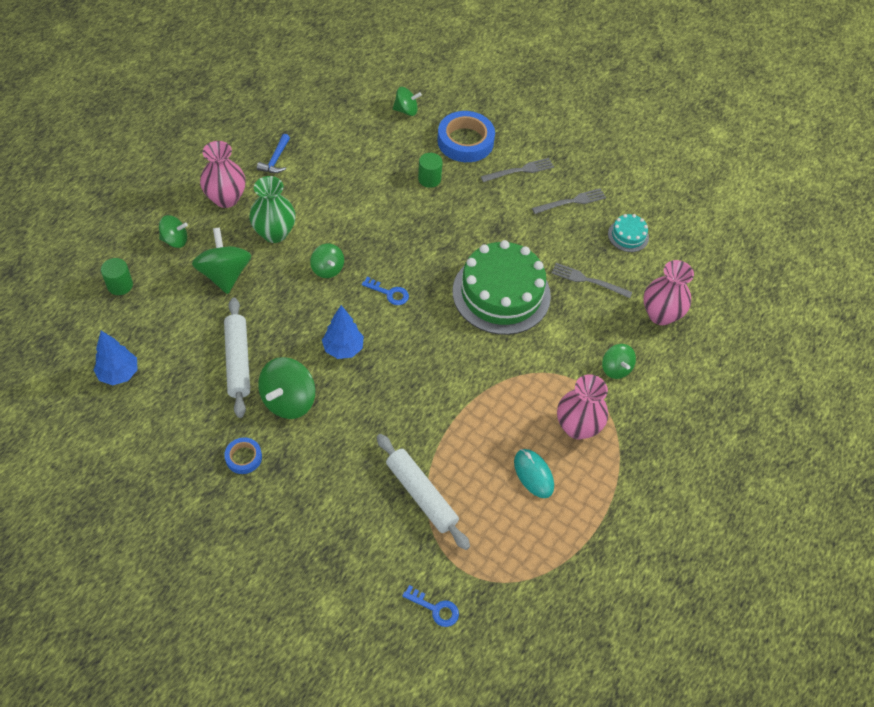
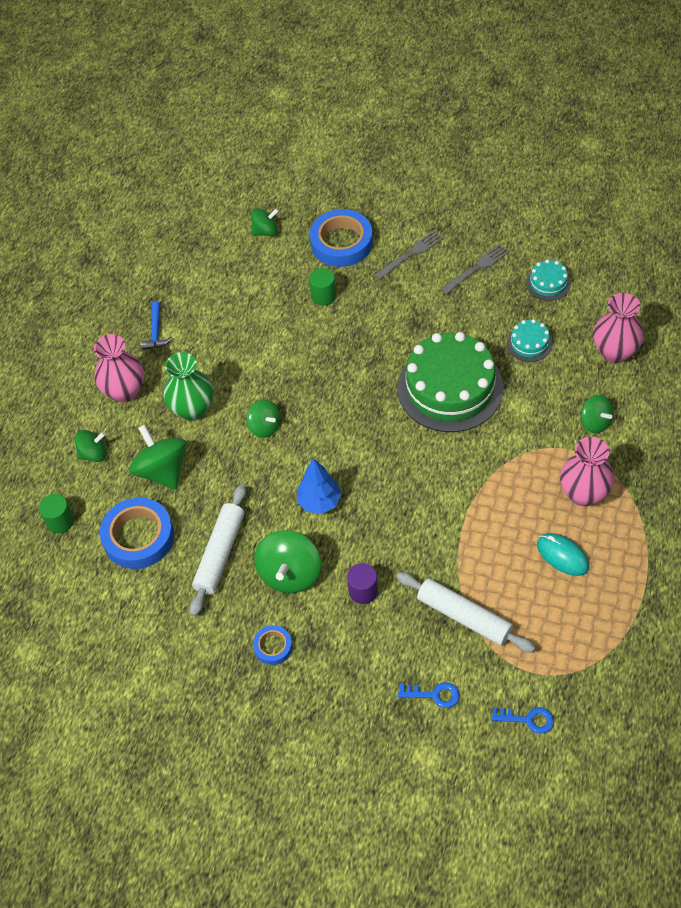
camera: 10 degrees left, 0 degrees up
blue tree [94,331,138,385] -> none
white rolling pin [224,298,250,418] -> white rolling pin turned 45 degrees clockwise [190,484,246,616]
blue key [362,277,409,305] -> blue key moved to [398,682,460,708]
grey fork [552,263,632,298] -> turquoise cake [507,319,553,362]
none -> blue tape [100,497,174,569]
none -> purple cylinder [347,563,378,604]

